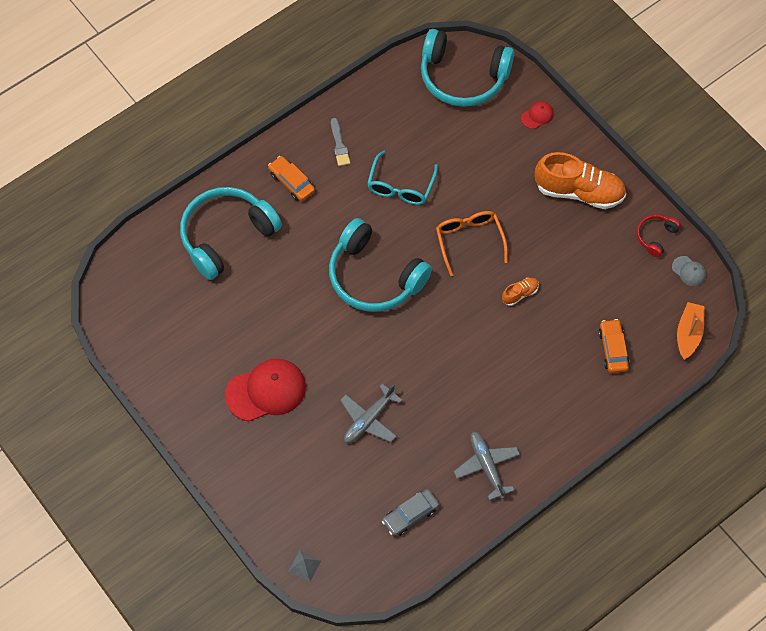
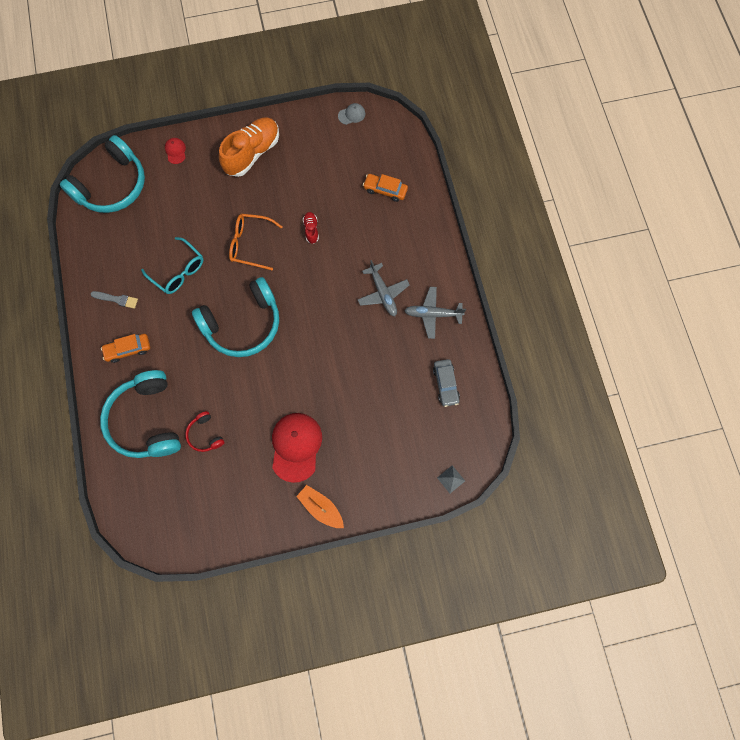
camera: 65 degrees left, 10 degrees up
grey plane [340,383,402,443] -> grey plane moved to [358,260,410,316]
orange shoe [502,278,539,306] -> red shoe [303,212,319,244]
red headphones [637,215,681,257] -> red headphones moved to [185,411,224,452]
orange boat [677,302,705,360] -> orange boat moved to [296,485,344,528]

